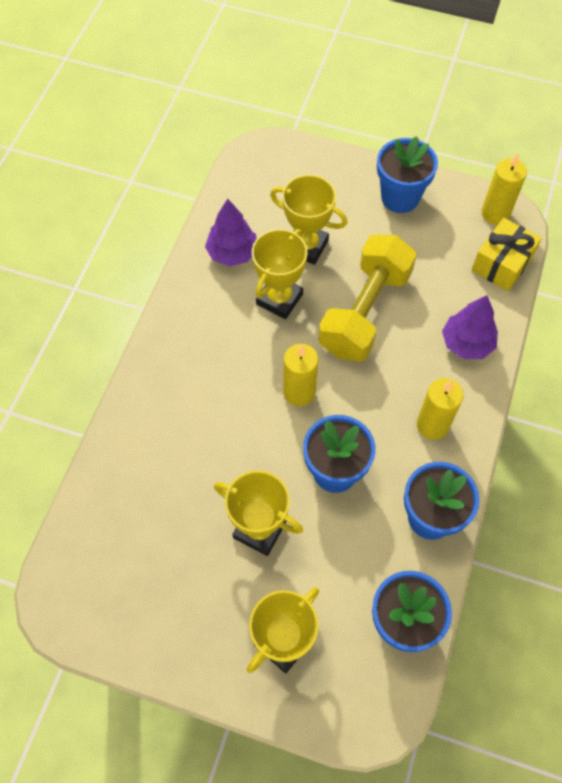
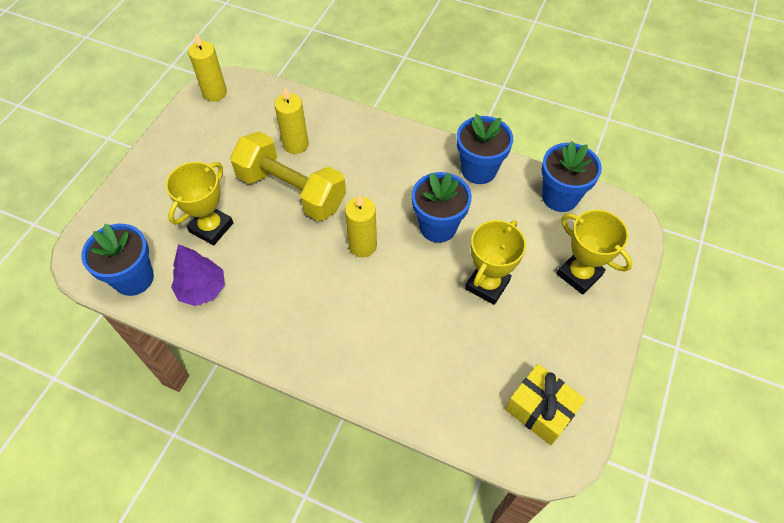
camera: 85 degrees left, 5 degrees down
yellow trophy [252,229,307,319] -> none
blue flower pot [377,136,438,213] -> blue flower pot moved to [81,223,154,296]
yellow candle [417,378,463,440] -> yellow candle moved to [274,87,309,154]
purple tree [442,295,498,359] -> none
yellow gift [471,218,542,291] -> yellow gift moved to [505,364,586,445]

